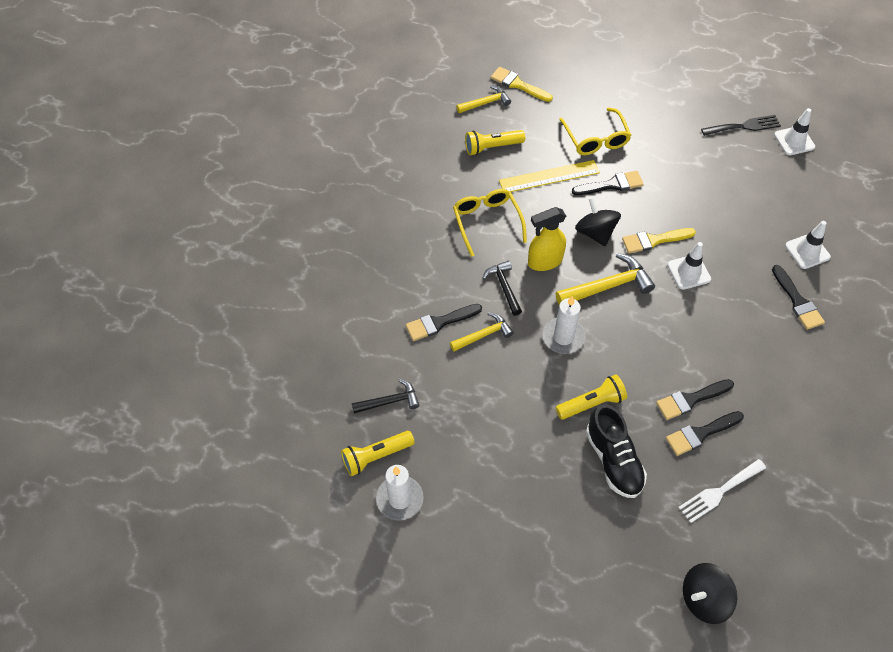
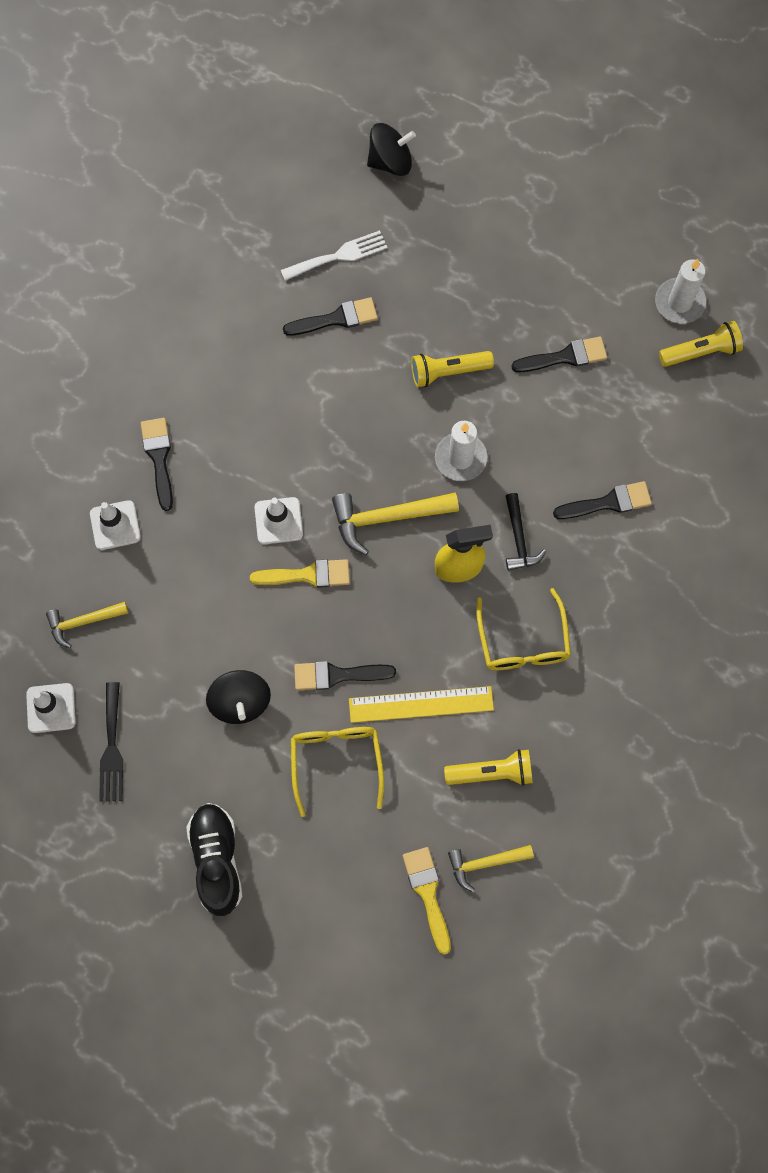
camera: 170 degrees left, 15 degrees up
black hammer [352,379,420,414] -> none
yellow hammer [450,312,514,351] -> yellow hammer moved to [46,602,128,648]
yellow brush [491,67,553,102] -> yellow brush turned 150 degrees counterclockwise [403,847,451,954]
black spinning top [575,198,621,246] -> black spinning top moved to [206,670,271,724]
black shoe [586,404,647,498] -> black shoe moved to [186,803,242,916]
black brush [656,379,734,420] -> black brush moved to [511,336,607,372]
black fork [701,115,781,136] -> black fork turned 90 degrees counterclockwise [99,682,123,802]

